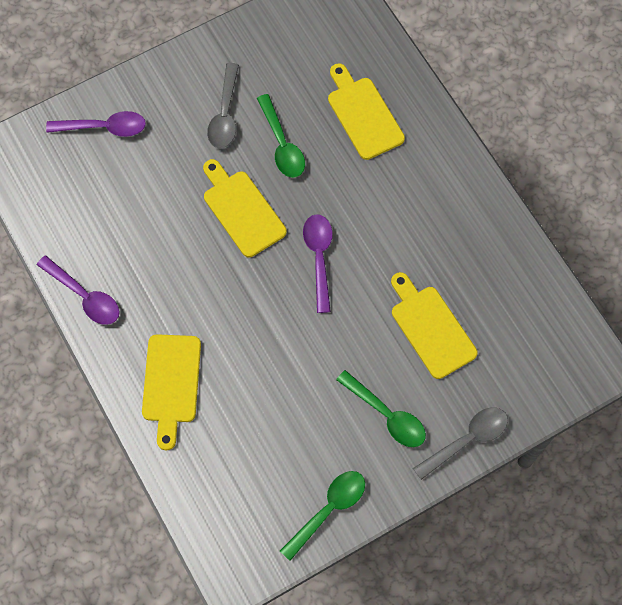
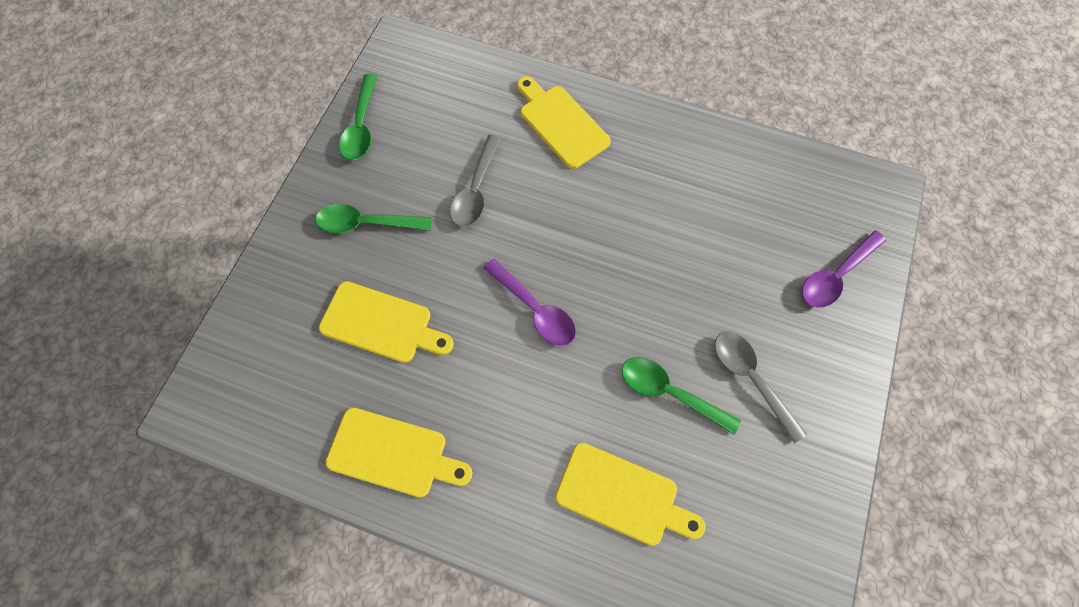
camera: 140 degrees right, 0 degrees up
purple spoon [37,255,120,325] -> none
yellow cutting board [203,159,287,257] -> yellow cutting board moved to [325,408,472,497]
grey spoon [413,407,508,480] -> grey spoon moved to [450,135,501,227]

